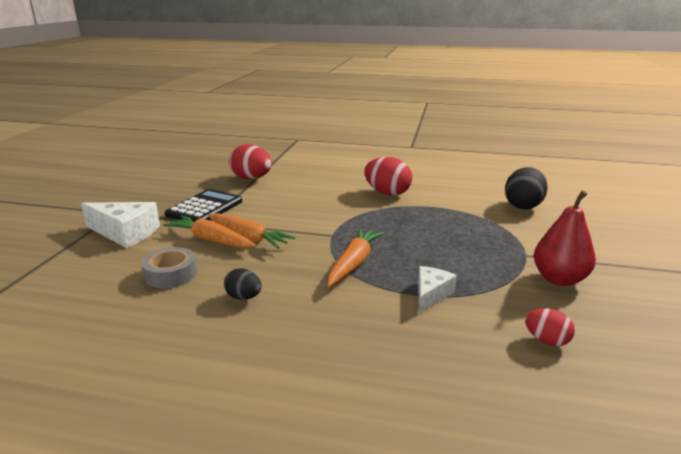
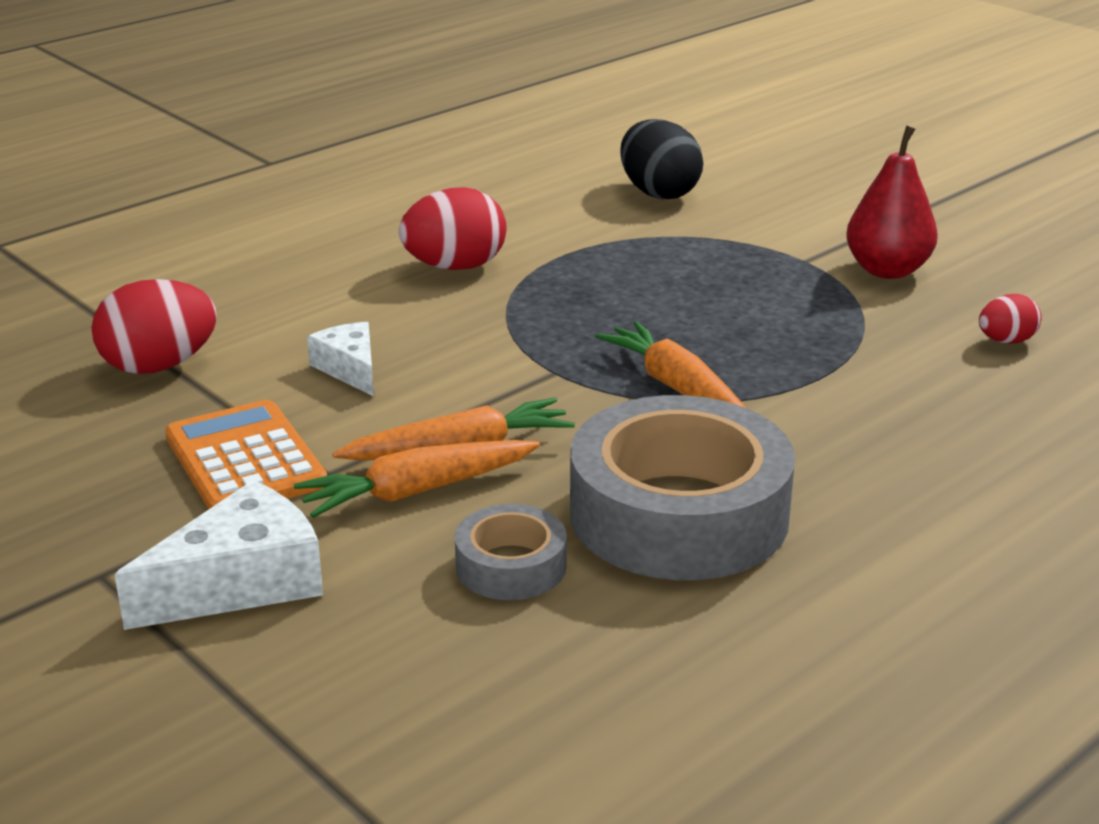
camera: 55 degrees left, 5 degrees up
black calculator [165,189,242,222] -> orange calculator [165,400,327,509]
black egg [224,268,262,300] -> grey tape [570,395,795,580]
white cheese [418,266,457,314] -> white cheese moved to [307,322,374,397]

